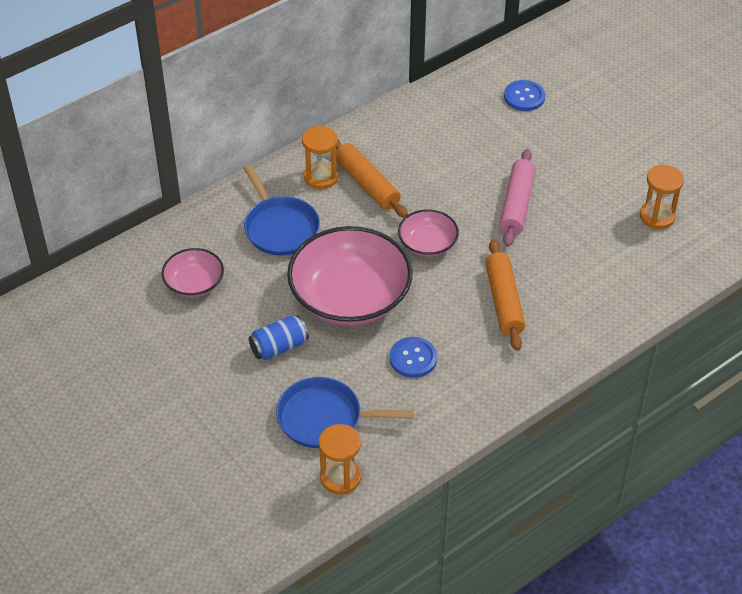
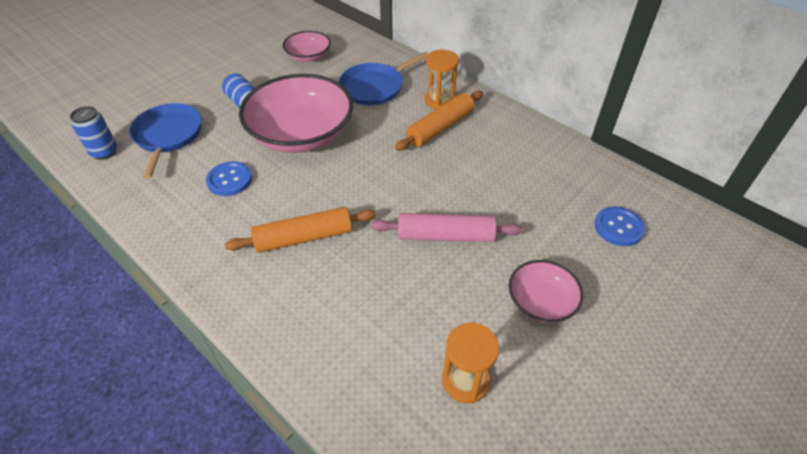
camera: 80 degrees right, 0 degrees up
orange hourglass [319,424,361,494] -> blue can [70,106,117,160]
pink bowl [398,209,459,257] -> pink bowl moved to [509,260,583,323]

